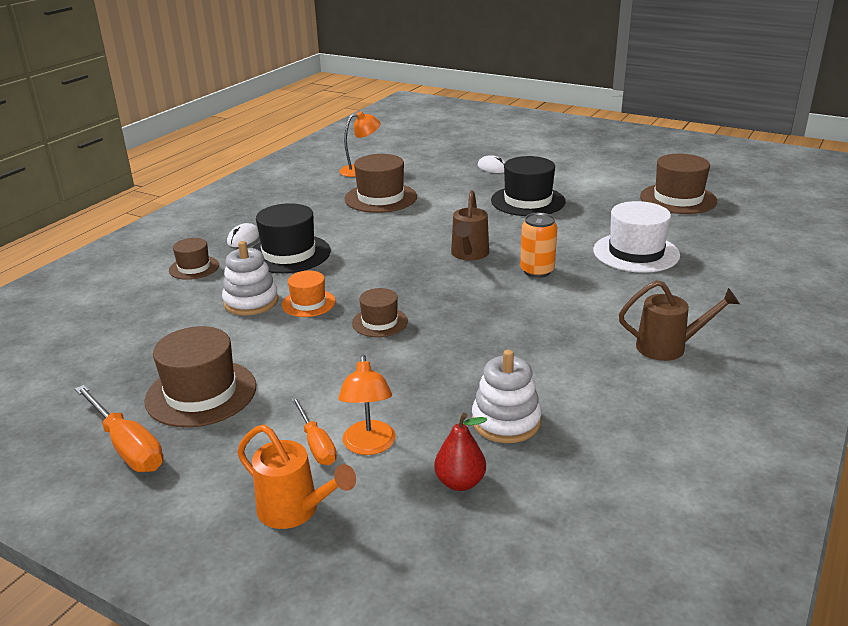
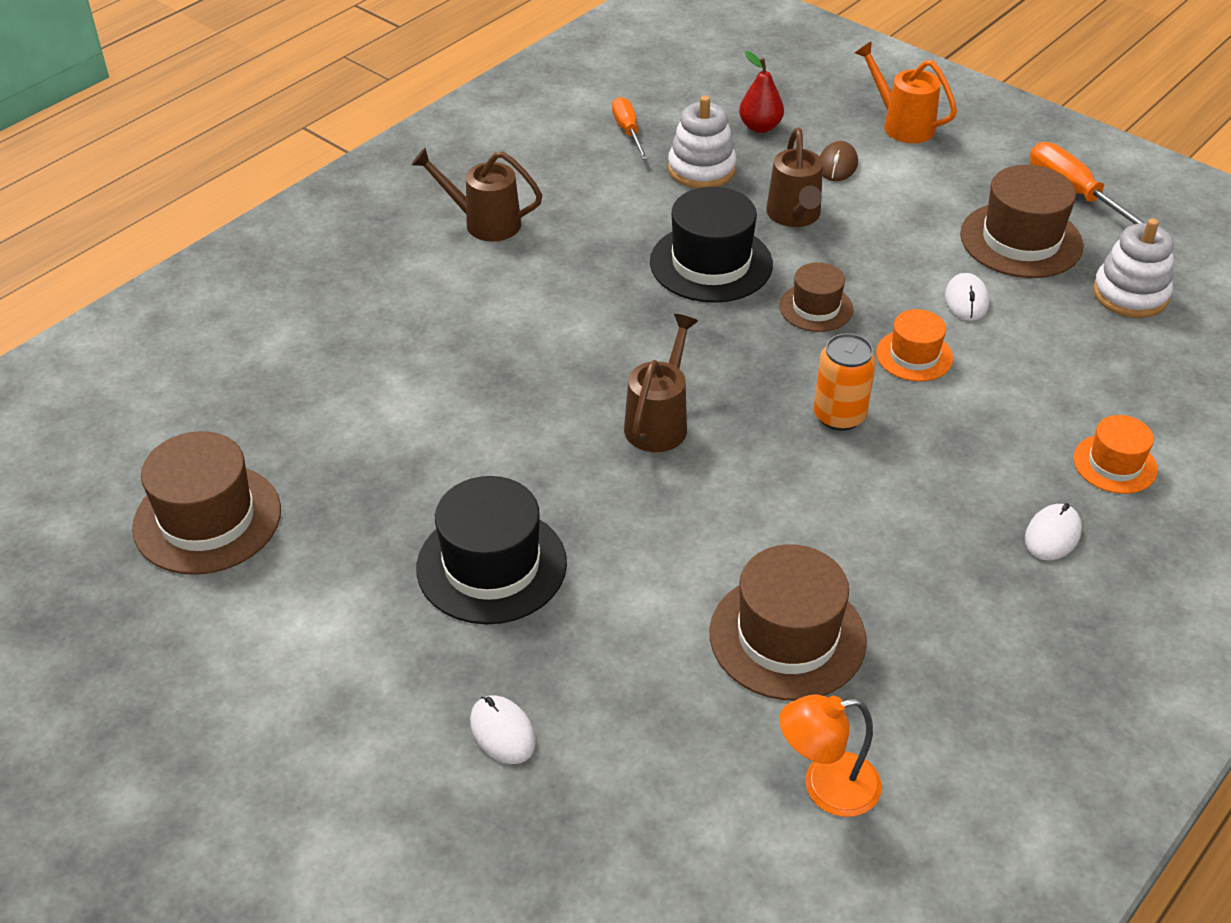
camera: 170 degrees left, 15 degrees up
brown hat [169,238,219,280] -> orange hat [1073,415,1158,494]
white stacking toy [222,241,278,316] -> white stacking toy moved to [1093,218,1174,318]
black hat [252,203,331,273] -> black hat moved to [650,187,773,303]
orange screwdriver [291,397,337,465] -> orange screwdriver moved to [612,97,649,160]
orange lamp [338,355,396,455] -> brown mouse [820,141,858,181]
orange can [520,213,557,278] -> orange can moved to [814,333,876,431]
white hat [593,201,680,273] -> none
none -> brown watering can [766,128,823,227]
none -> white mouse [945,273,989,321]

